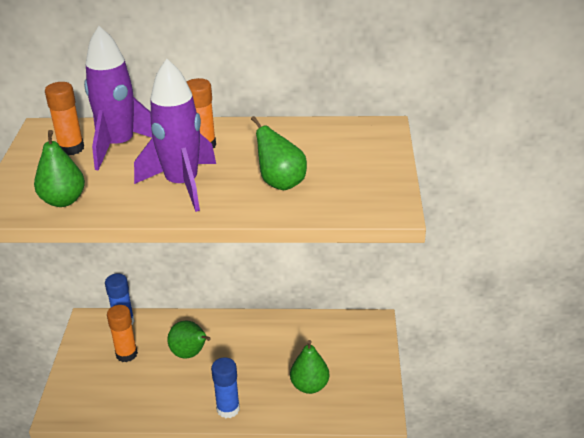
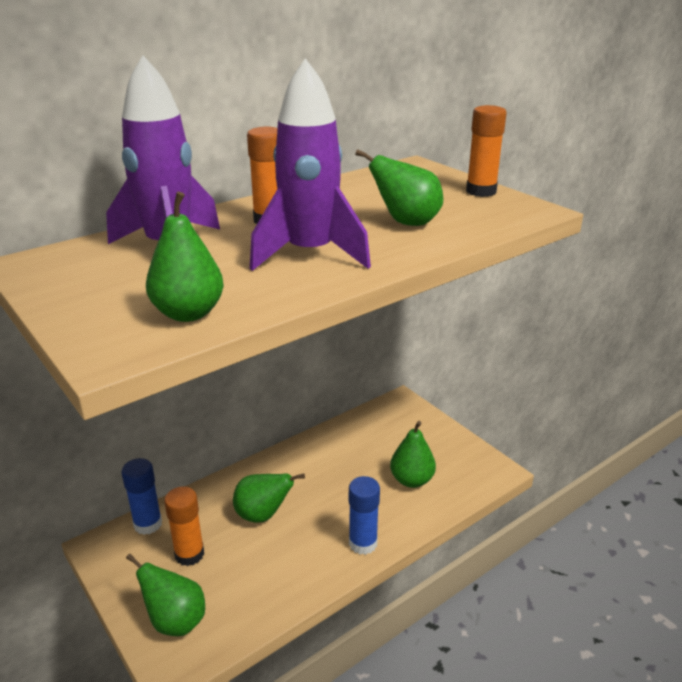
camera: 40 degrees left, 5 degrees down
orange glue stick [45,82,84,156] -> orange glue stick moved to [466,105,507,197]
none -> green pear [126,554,205,636]

